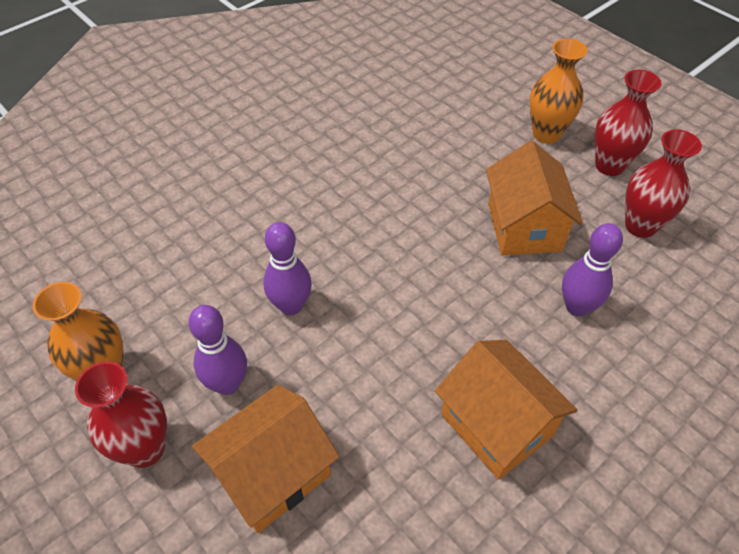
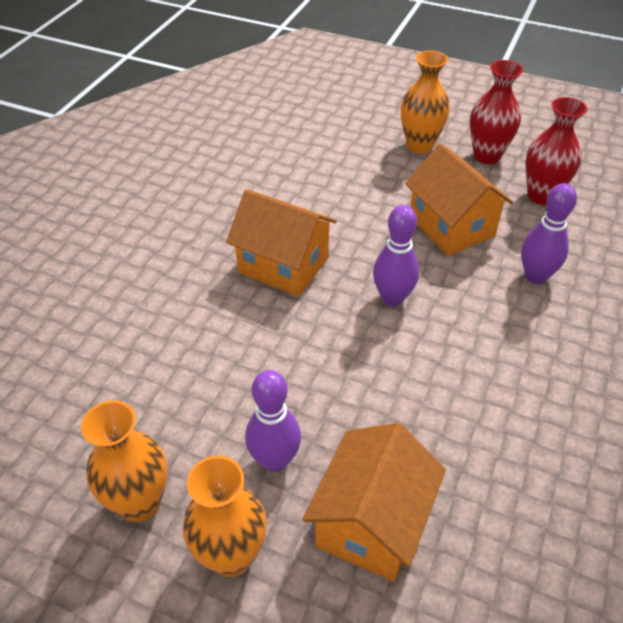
camera: 25 degrees left, 5 degrees down
red vase [75,361,167,468] -> orange vase [183,456,267,577]
purple bowling pin [263,222,312,315] -> purple bowling pin moved to [373,205,419,306]
orange house [435,340,578,480] -> orange house moved to [226,189,337,297]

